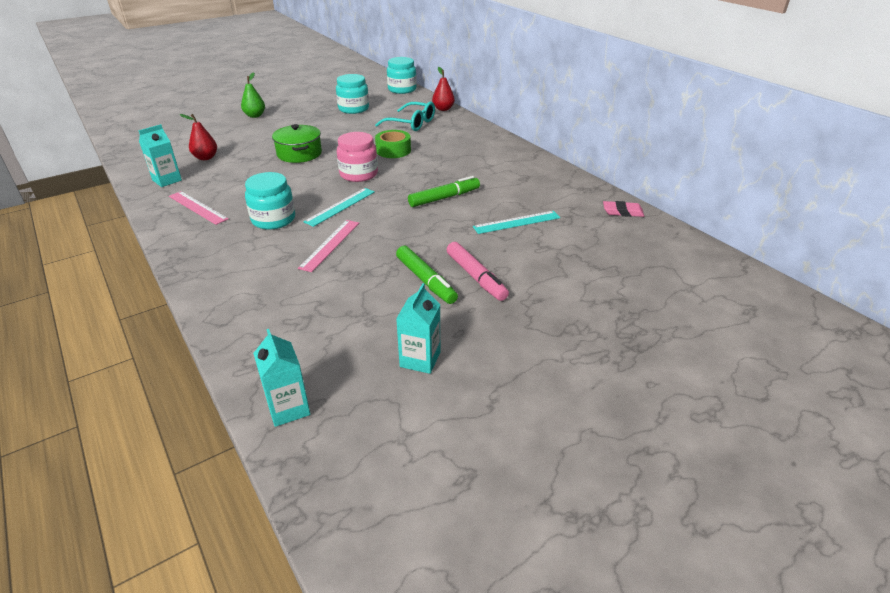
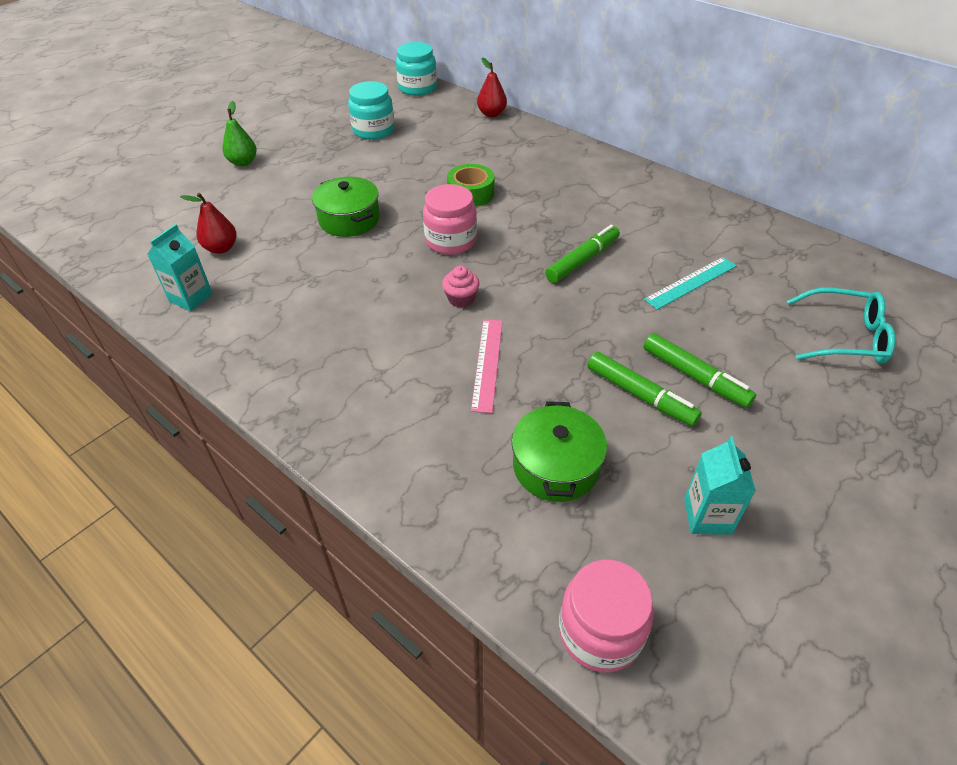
camera: 15 degrees left, 10 degrees up
pink ruler [169,191,228,225] -> none
turquoise jar [245,172,295,230] -> none
turquoise carton [253,329,310,427] -> pink jar [559,560,654,673]
turquoise ruler [303,188,375,227] -> pink cupcake [442,266,480,308]
turquoise glasses [375,102,435,131] -> turquoise glasses moved to [787,288,895,364]
pink marker [447,242,509,301] -> green marker [643,333,756,408]
pink eraser [603,201,644,217] -> none
none -> green pot [512,401,607,502]

